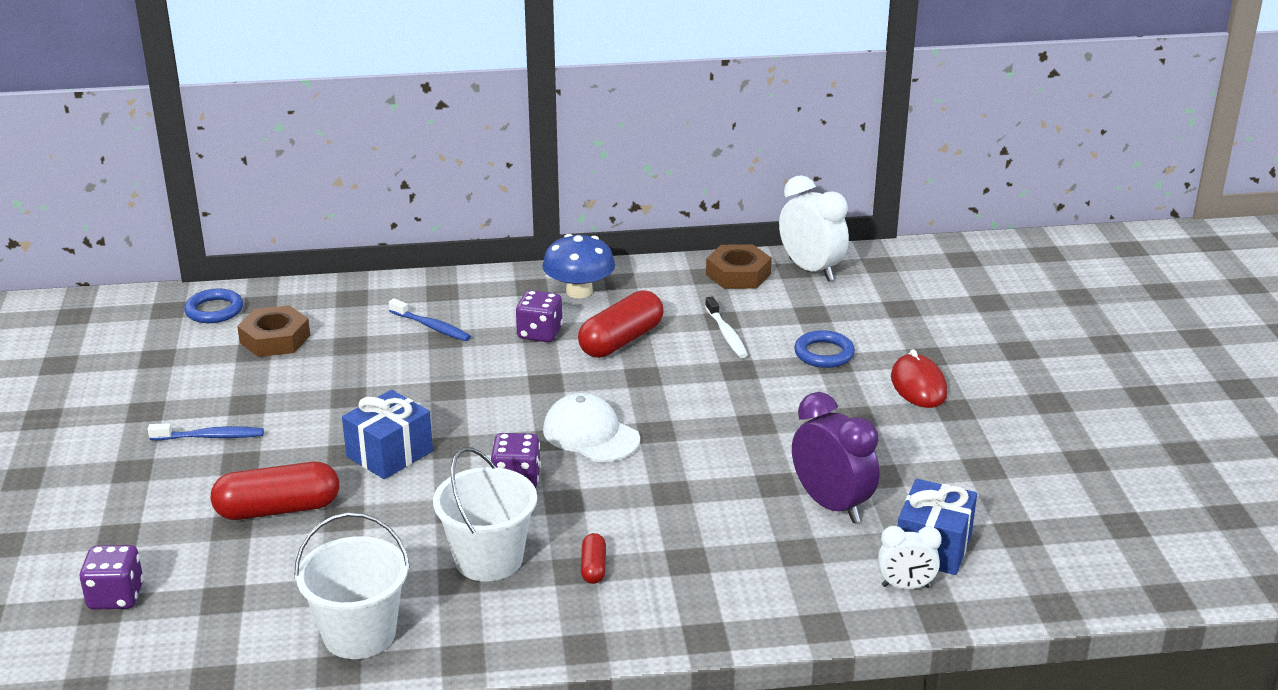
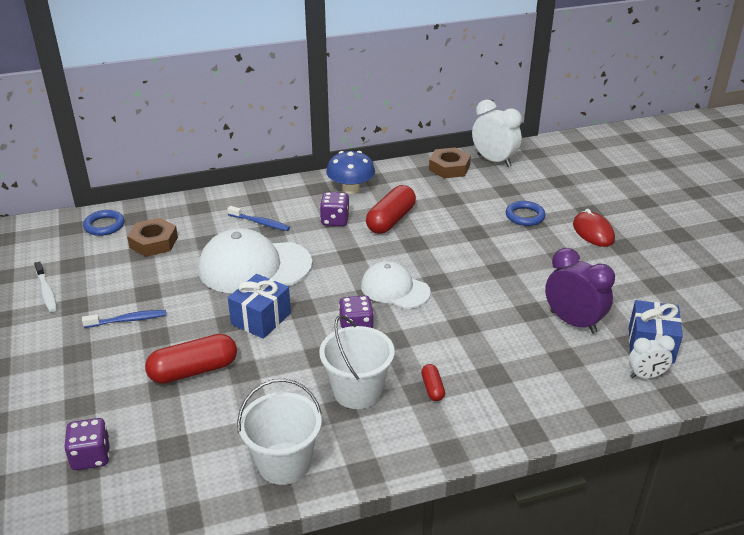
camera: 10 degrees left, 5 degrees up
white toothbrush [705,296,748,358] -> white toothbrush moved to [34,261,57,312]
none -> white cap [198,228,312,293]

